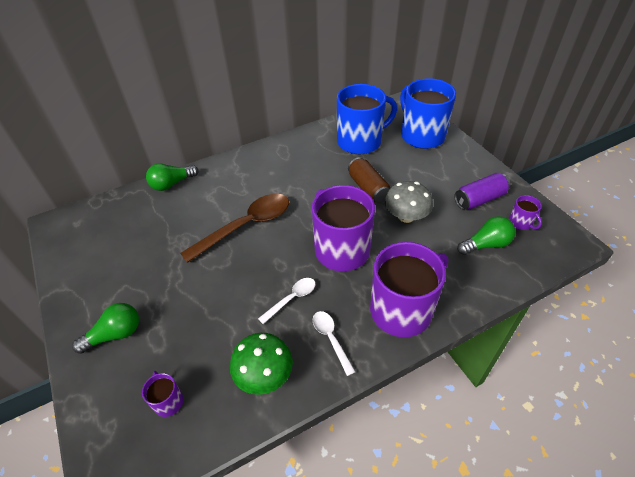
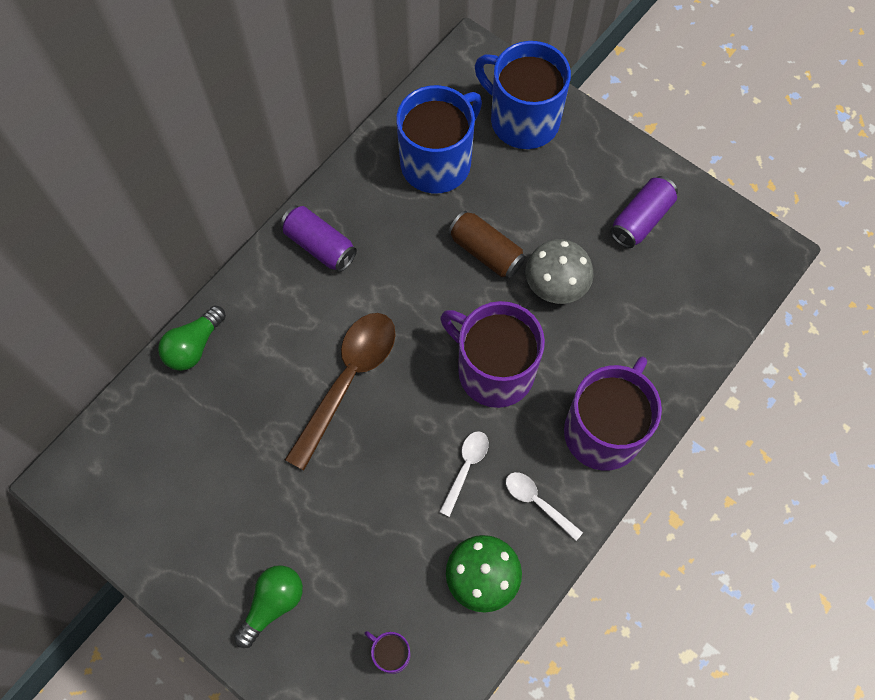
camera: 25 degrees left, 20 degrees up
green light bulb [457,216,515,255] -> none
purple mug [509,195,542,230] -> none
none -> purple can [281,205,357,272]

